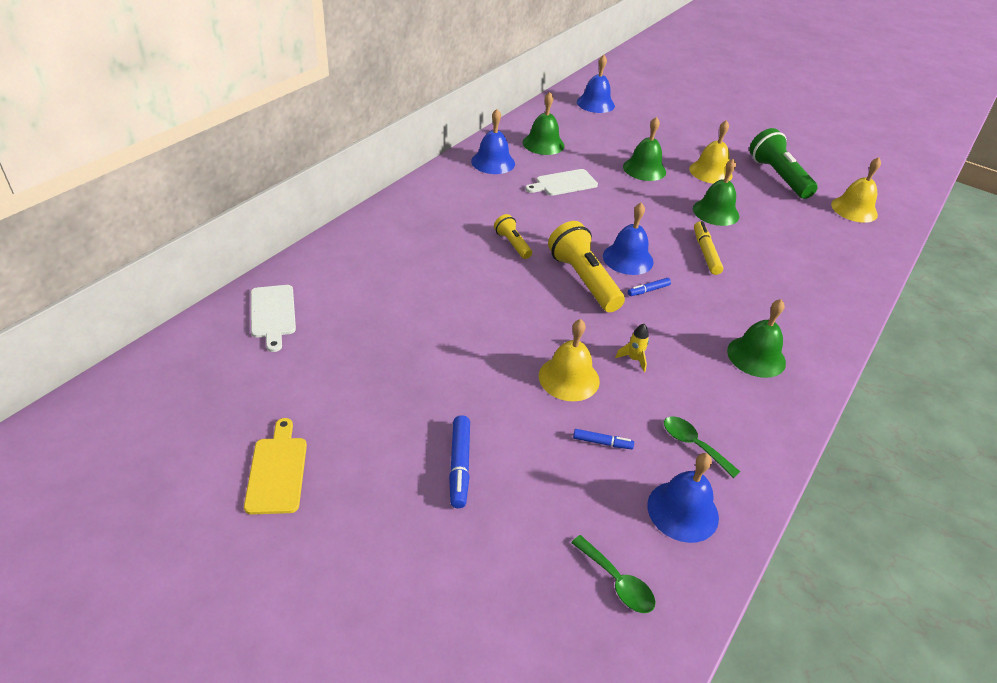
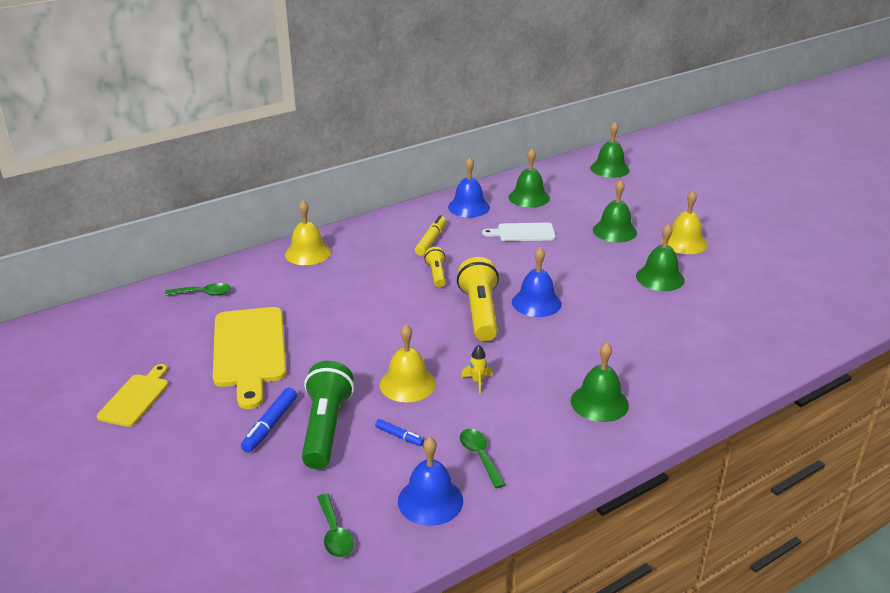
camera: 25 degrees right, 10 degrees down
white cutting board [251,285,296,352] -> green spoon [165,283,231,296]
blue bell [577,55,615,113] -> green bell [590,122,630,178]
blue marker [628,278,671,296] -> none
yellow marker [694,221,723,275] -> yellow marker moved to [415,215,446,256]
green flashlight [749,128,818,199] -> green flashlight moved to [302,361,354,469]
yellow bell [831,157,881,223] -> yellow bell moved to [285,201,331,265]
none -> yellow cutting board [213,307,286,409]

